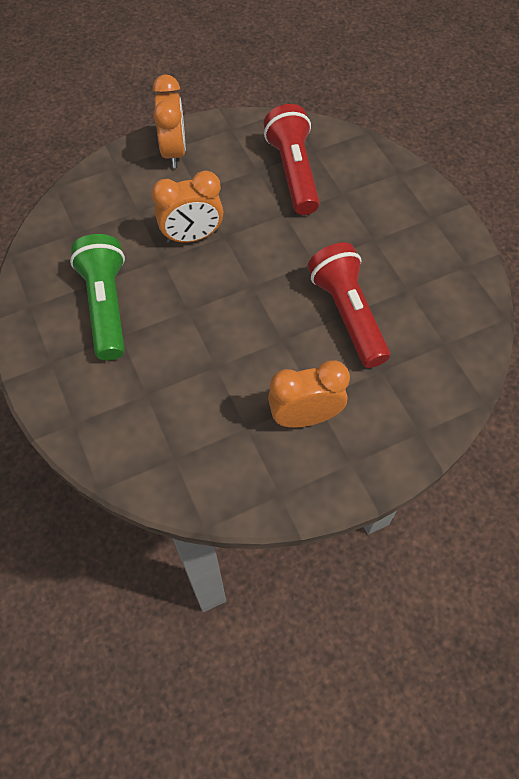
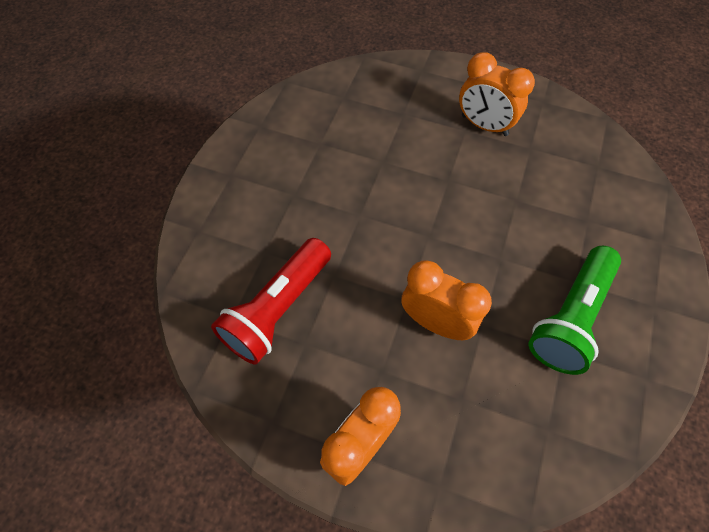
camera: 135 degrees left, 0 degrees up
red flashlight [308,243,390,368] -> none

